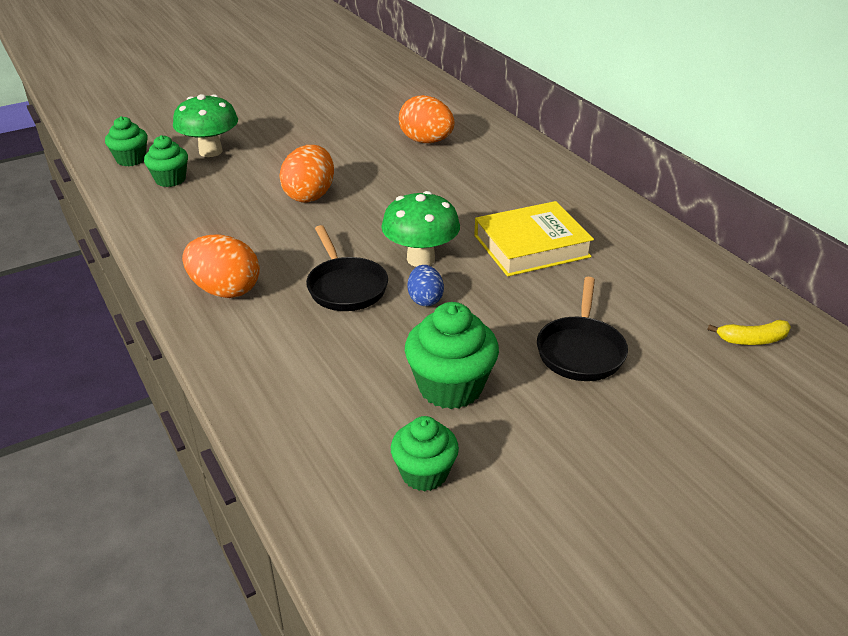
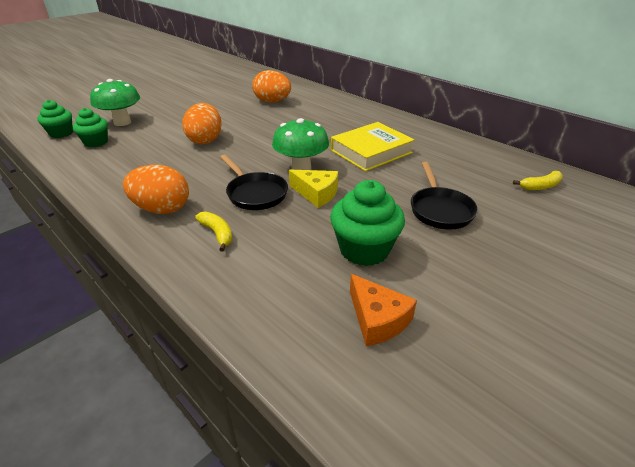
camera: 15 degrees left, 0 degrees up
green cupcake [391,416,459,491] -> orange cheese [350,274,417,346]
blue egg [408,265,444,306] -> yellow cheese [289,170,338,208]
none -> yellow banana [195,212,232,251]

